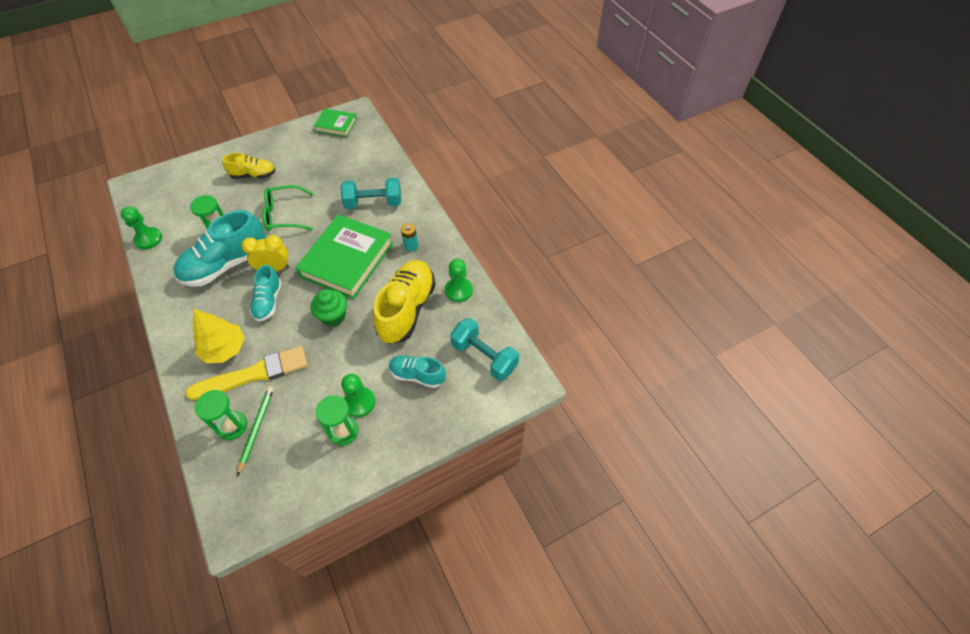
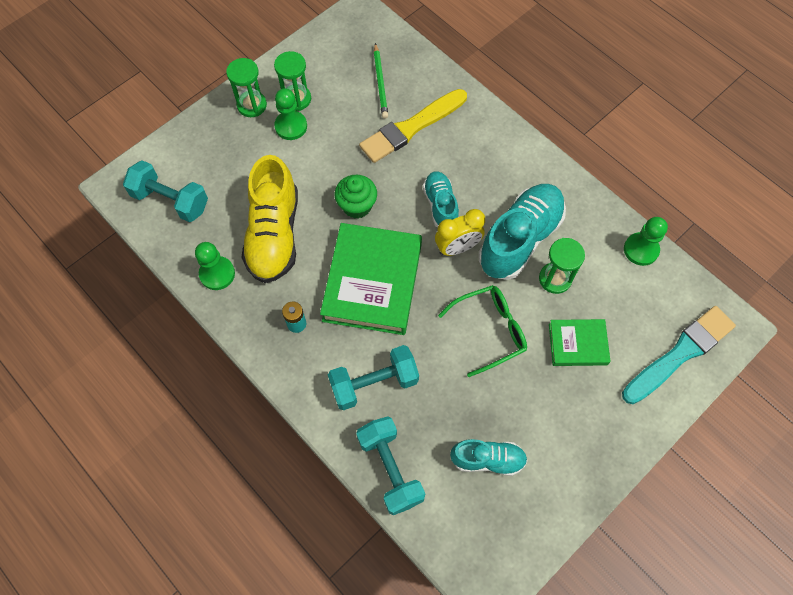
camera: 165 degrees right, 10 degrees up
yellow tree [193,309,245,363] -> none
green hourglass [195,390,247,440] -> green hourglass moved to [226,58,267,117]
yellow shoe [222,153,275,179] -> none
green book [314,108,357,137] -> green book moved to [549,319,611,366]
turquoise shoe [389,355,446,388] -> turquoise shoe moved to [450,439,528,476]
none -> turquoise dumbbell [356,416,425,515]
none -> turquoise brush [622,306,736,404]

